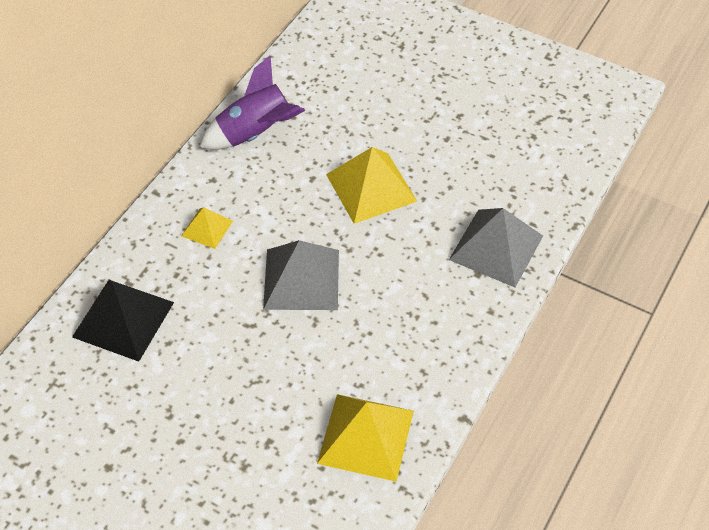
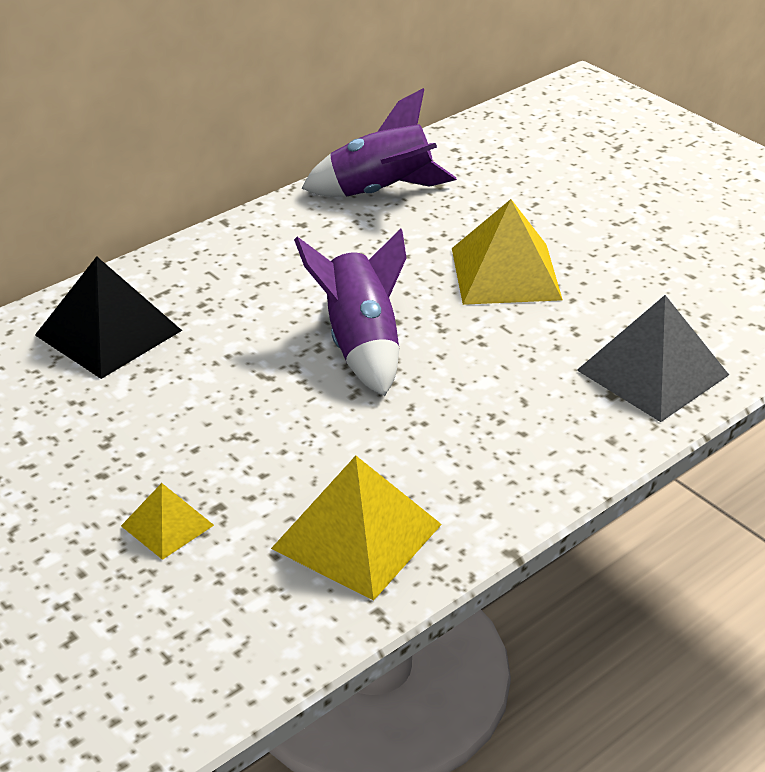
camera: 20 degrees right, 15 degrees down
yellow pyramid [181,207,233,249] -> yellow pyramid moved to [121,483,214,560]
grey pyramid [263,240,339,310] -> purple rocket [294,229,406,396]

